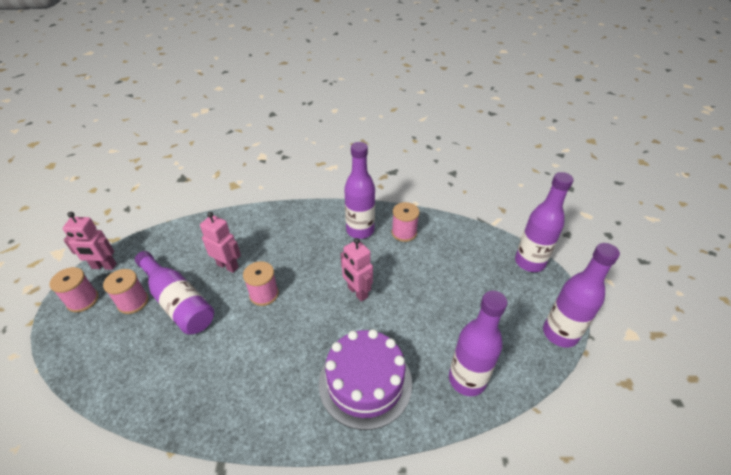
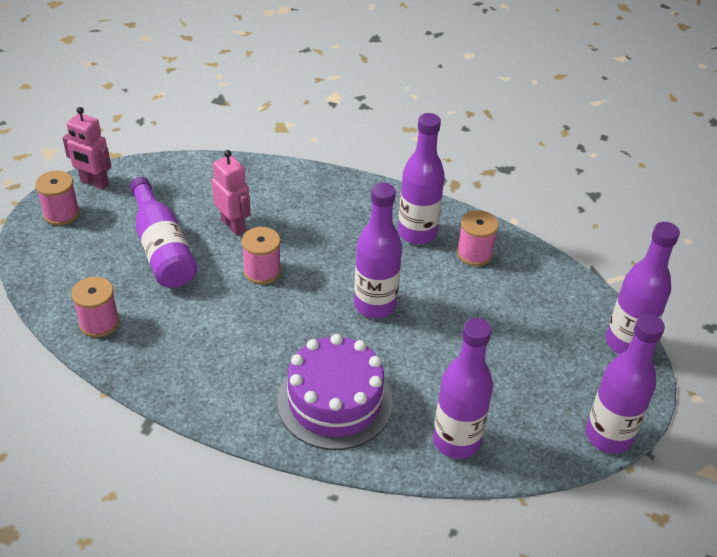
camera: 20 degrees right, 0 degrees up
pink spool [103,269,149,314] -> pink spool moved to [71,277,120,337]
pink robot [341,238,373,302] -> purple bottle [354,183,402,318]

